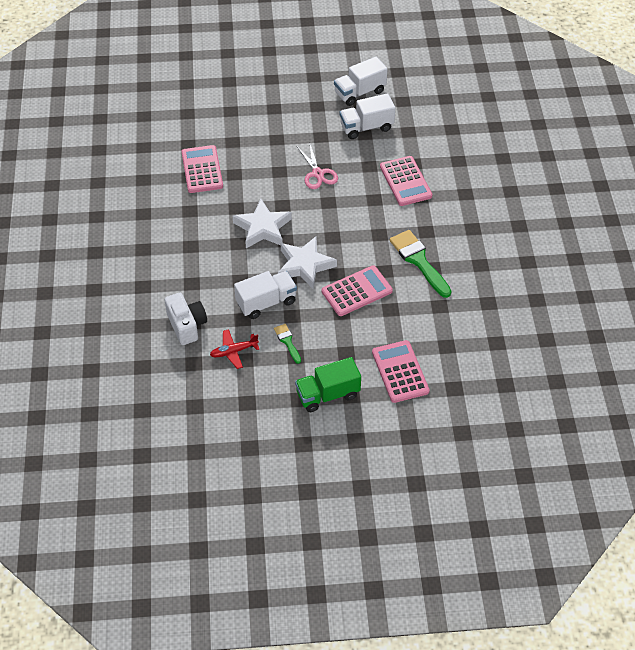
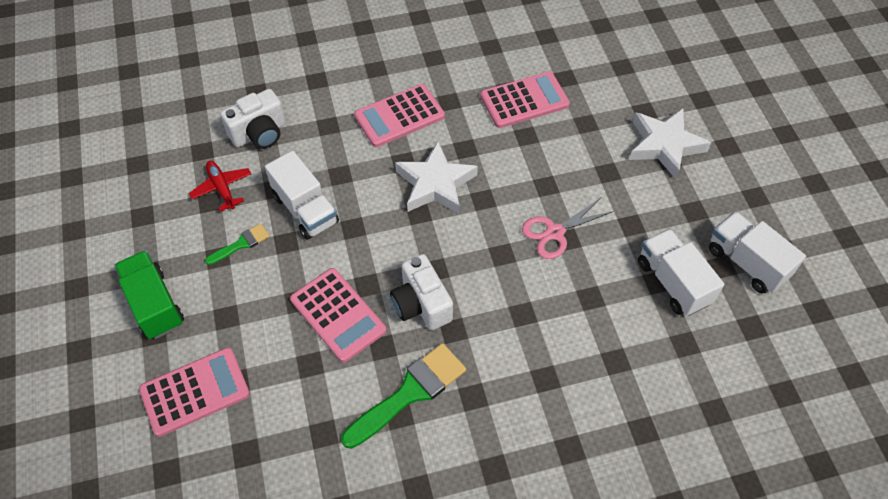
camera: 80 degrees right, 5 degrees up
white star [278,237,337,289] -> white star moved to [629,108,711,179]
pink calculator [380,156,433,206] -> pink calculator moved to [354,84,445,147]
none -> white camera [390,254,453,330]

